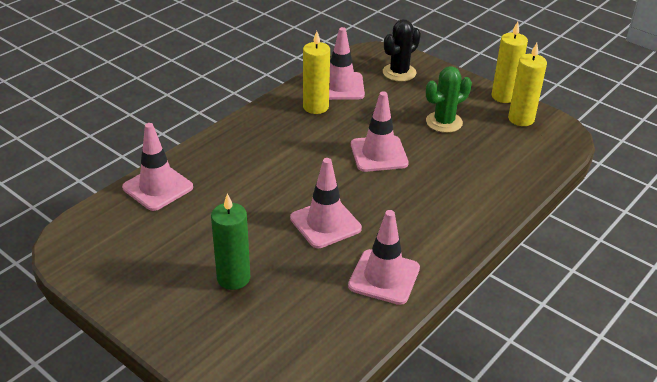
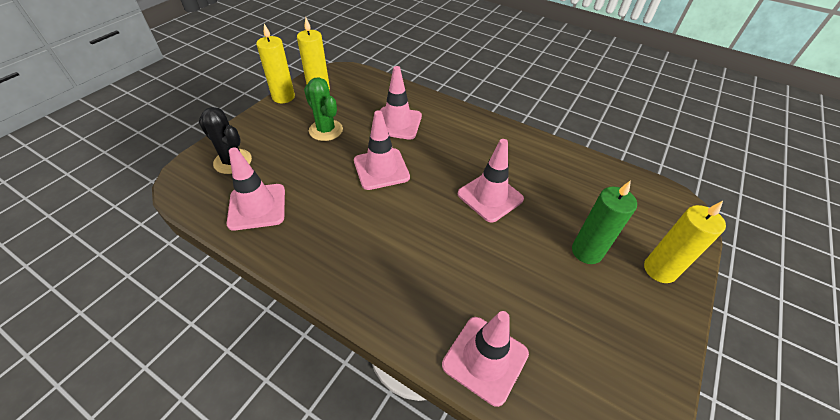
camera: 100 degrees left, 10 degrees up
yellow candle [303,31,330,114] -> yellow candle moved to [644,201,726,283]
pink traffic cone [348,210,420,305] -> pink traffic cone moved to [380,66,422,140]

